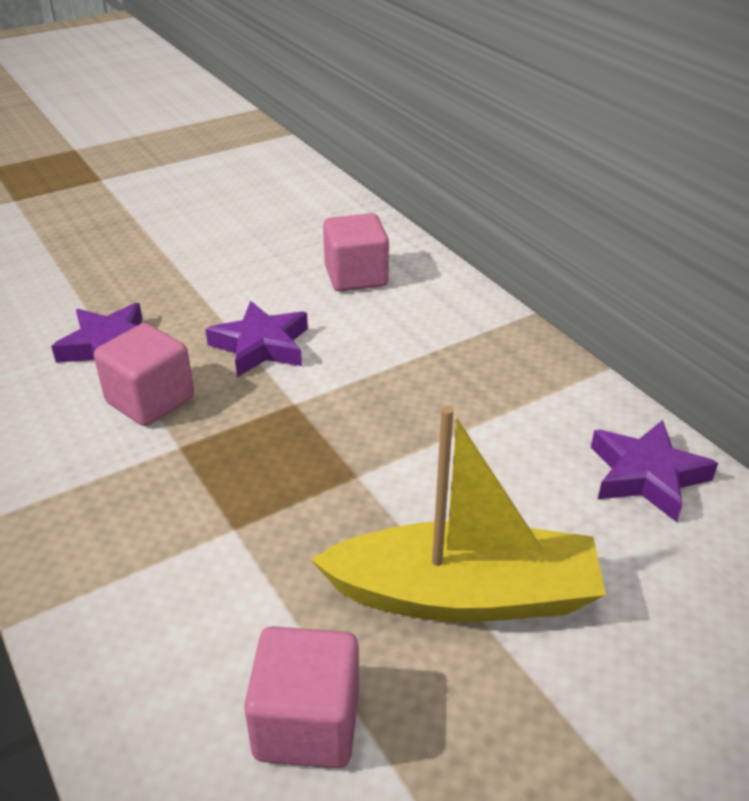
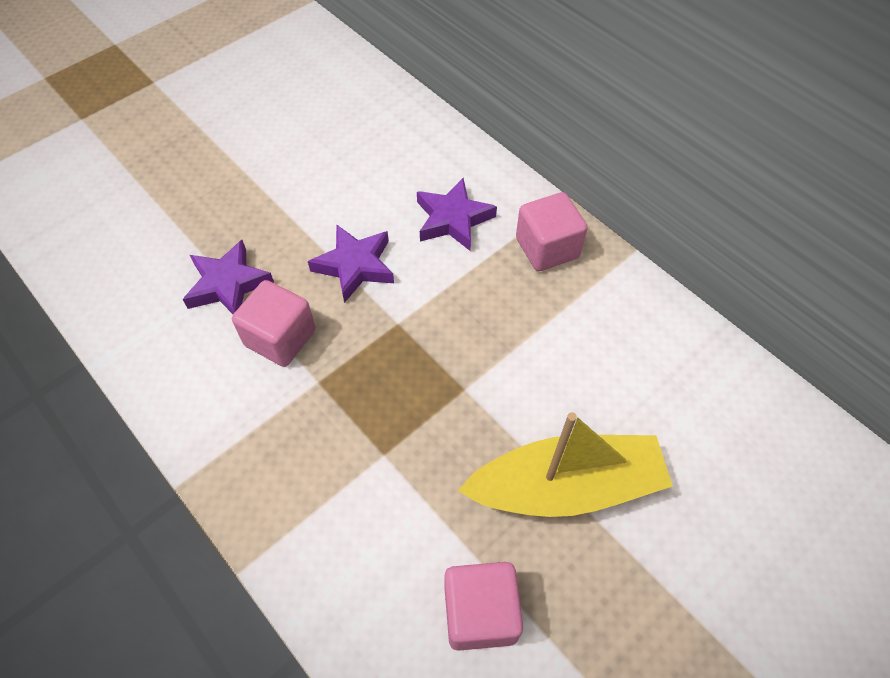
camera: 10 degrees left, 20 degrees up
pink cube [323,213,389,291] -> pink cube moved to [516,192,588,271]
purple star [591,420,718,522] -> purple star moved to [417,178,497,251]

